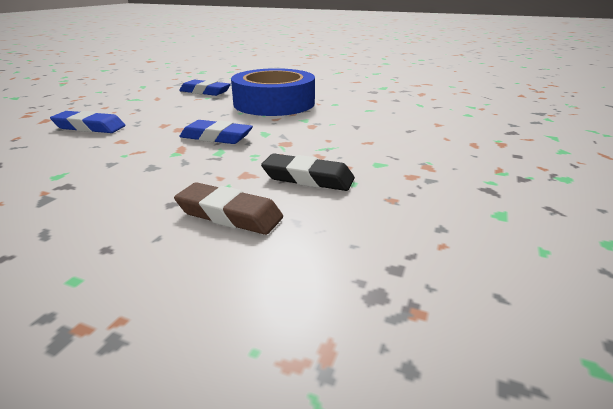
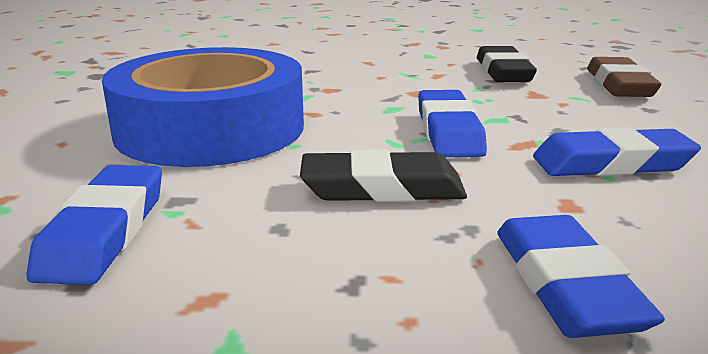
camera: 110 degrees left, 5 degrees down
none -> black eraser [300,149,467,202]
none -> blue eraser [533,127,701,176]

